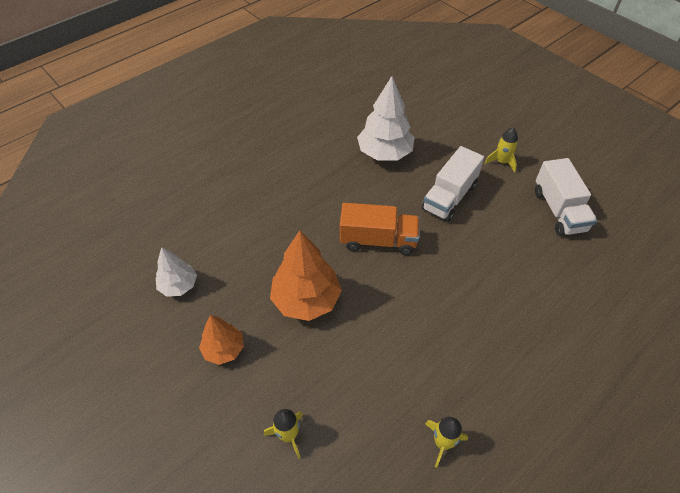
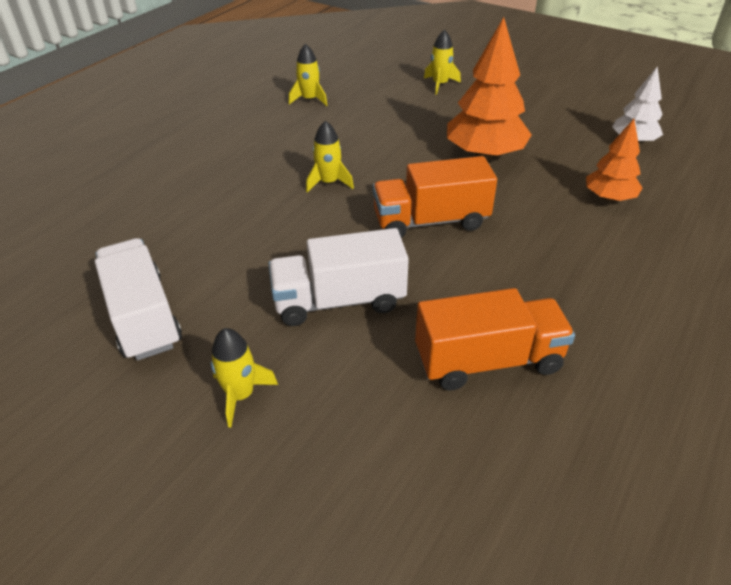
camera: 165 degrees right, 10 degrees down
orange tree [199,315,244,365] -> orange tree moved to [586,119,642,202]
white tree [357,76,415,160] -> orange truck [415,288,575,390]
white truck [422,146,484,222] -> white truck turned 120 degrees counterclockwise [268,228,409,326]
none -> yellow rocket [306,121,354,192]

